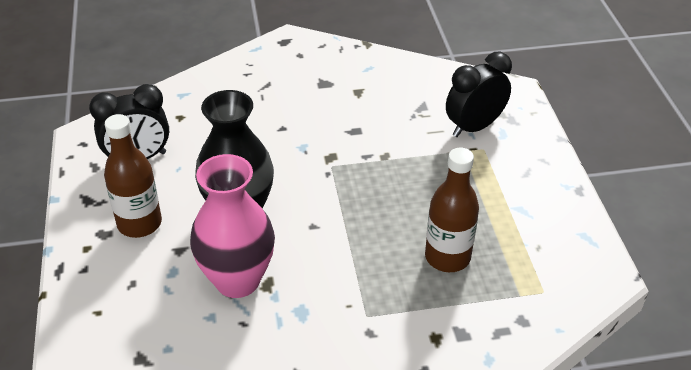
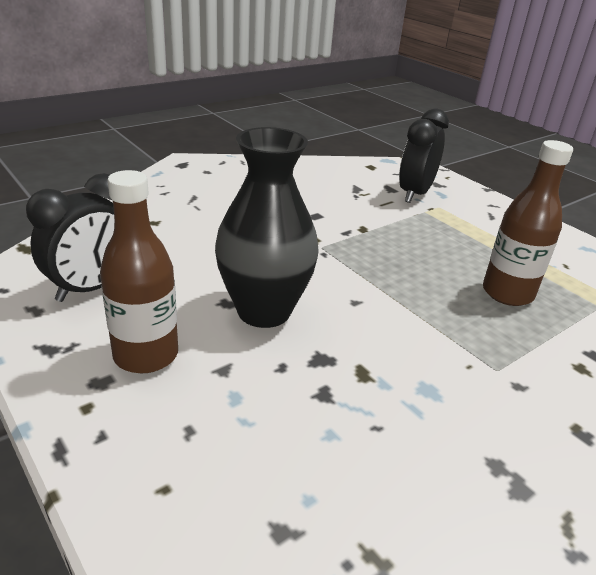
camera: 30 degrees left, 10 degrees down
pink vase [190,154,275,298] -> none

